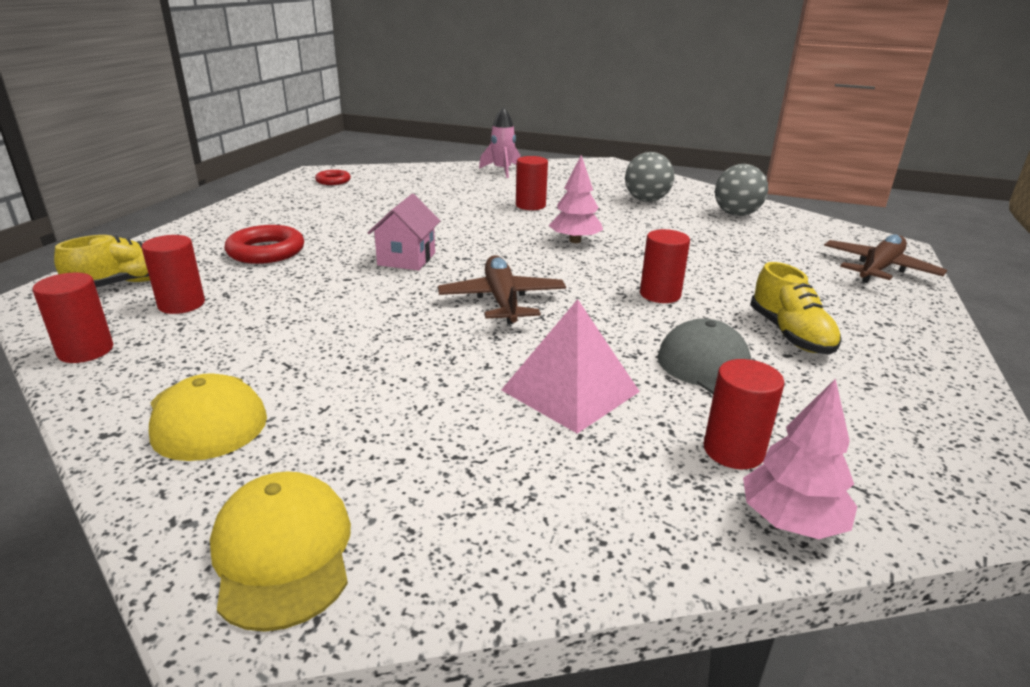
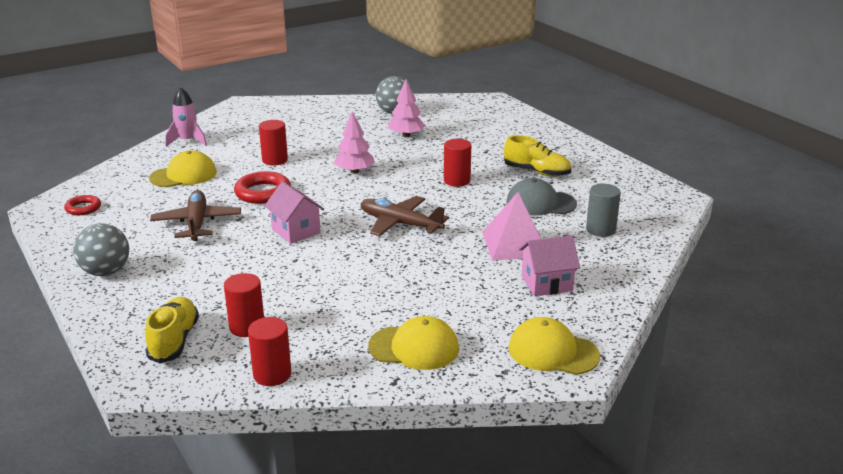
camera: 50 degrees left, 0 degrees up
red ring [225,225,304,264] -> red ring moved to [234,171,291,204]
grey ball [625,152,674,202] -> grey ball moved to [73,223,129,276]
red cylinder [704,359,784,469] -> grey cylinder [586,184,621,237]
pink tree [743,378,857,539] -> pink tree moved to [388,79,426,137]
brown plane [824,234,947,283] -> brown plane moved to [150,190,241,241]
none -> yellow cap [149,150,217,187]
none -> pink house [519,235,580,296]

